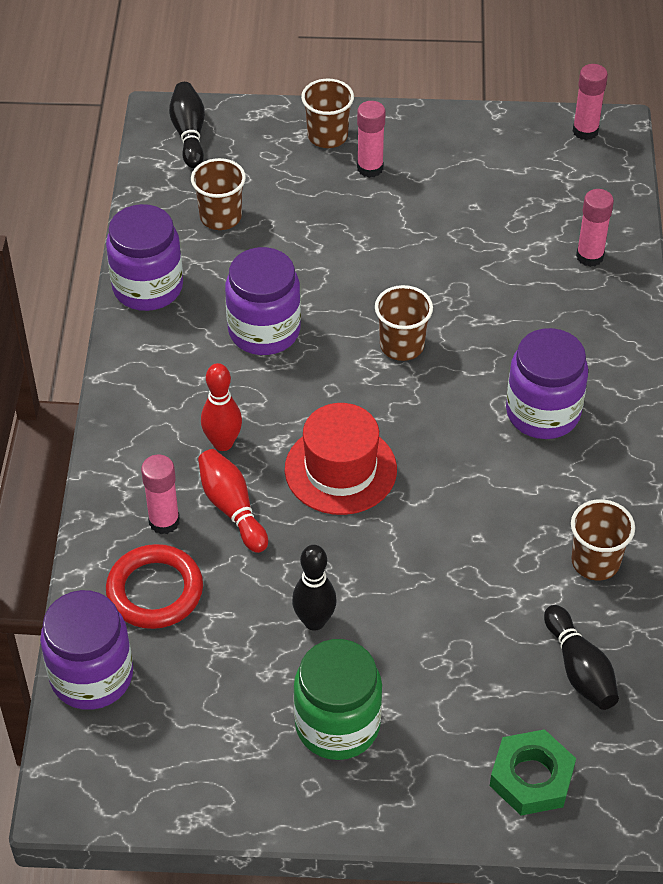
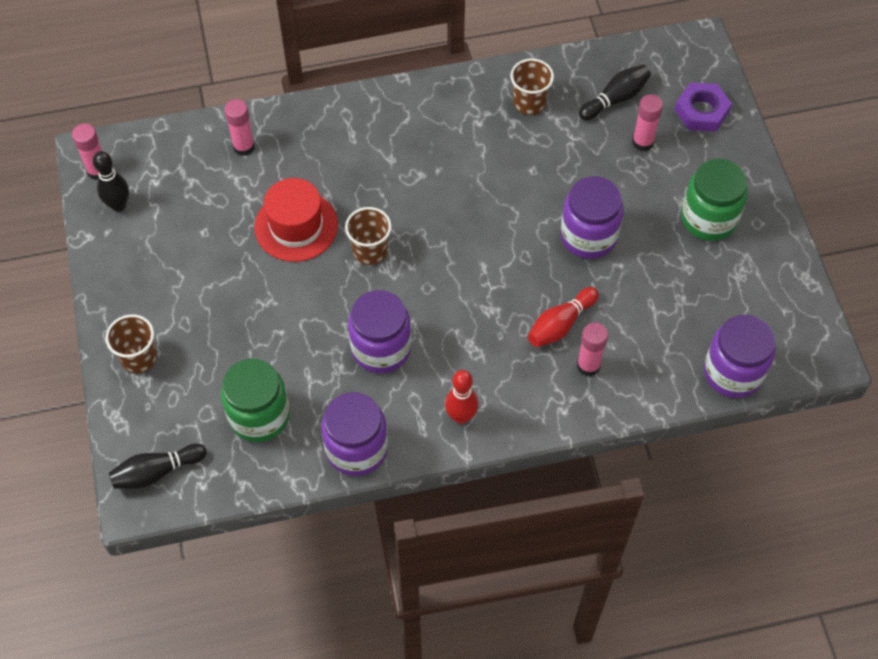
camera: 105 degrees left, 10 degrees up
red ring [106,544,203,629] -> none
brown cup [191,158,246,230] -> green jar [221,359,290,442]
red bowling pin [201,363,242,451] -> red bowling pin moved to [445,370,479,424]
red hat [285,403,397,515] -> red hat moved to [254,178,338,262]
black bowling pin [292,545,337,631] -> black bowling pin moved to [93,151,129,212]
pink glue stick [357,101,386,178] -> pink glue stick moved to [632,94,663,151]
green nut [490,729,576,815] -> purple nut [675,83,732,131]
purple jar [506,328,588,439] -> purple jar moved to [560,176,624,259]

